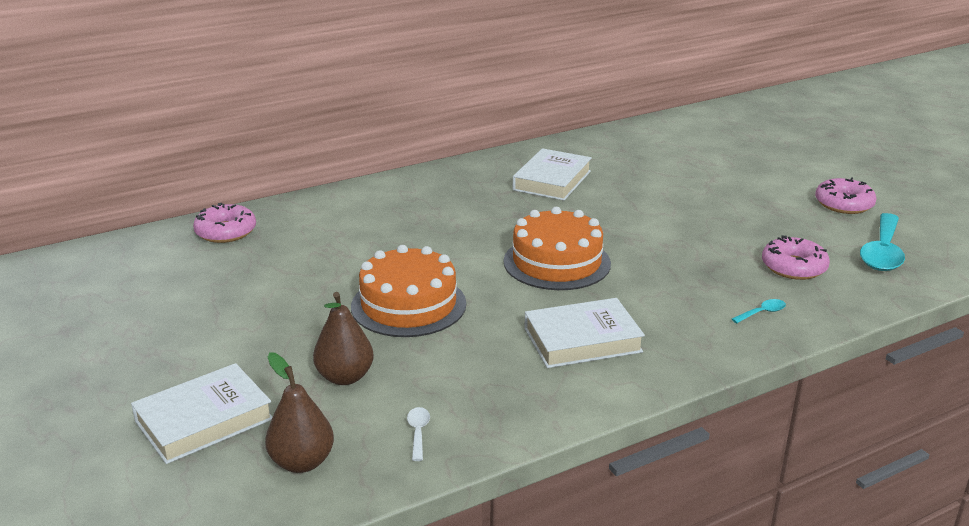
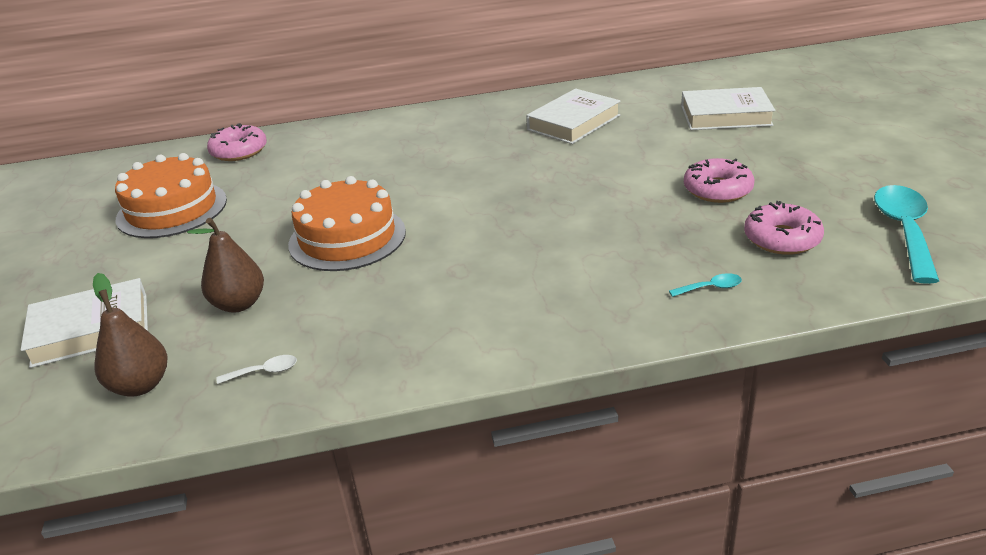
camera: 20 degrees right, 5 degrees up
white spoon [407,407,430,461] -> white spoon turned 60 degrees clockwise [217,355,297,384]
orange cake [504,207,611,290] -> orange cake moved to [115,153,227,238]
white book [524,298,645,368] -> white book moved to [681,87,775,130]
pink donut [815,177,877,214] -> pink donut moved to [684,158,754,203]
turquoise spoon [860,213,905,271] -> turquoise spoon turned 150 degrees clockwise [874,185,939,284]

